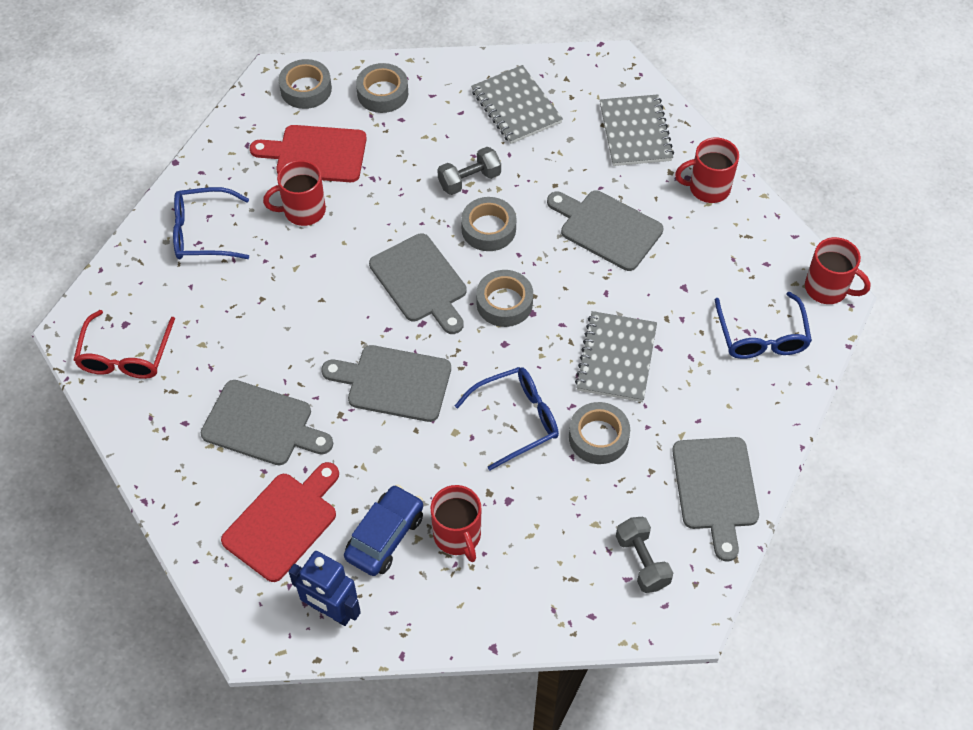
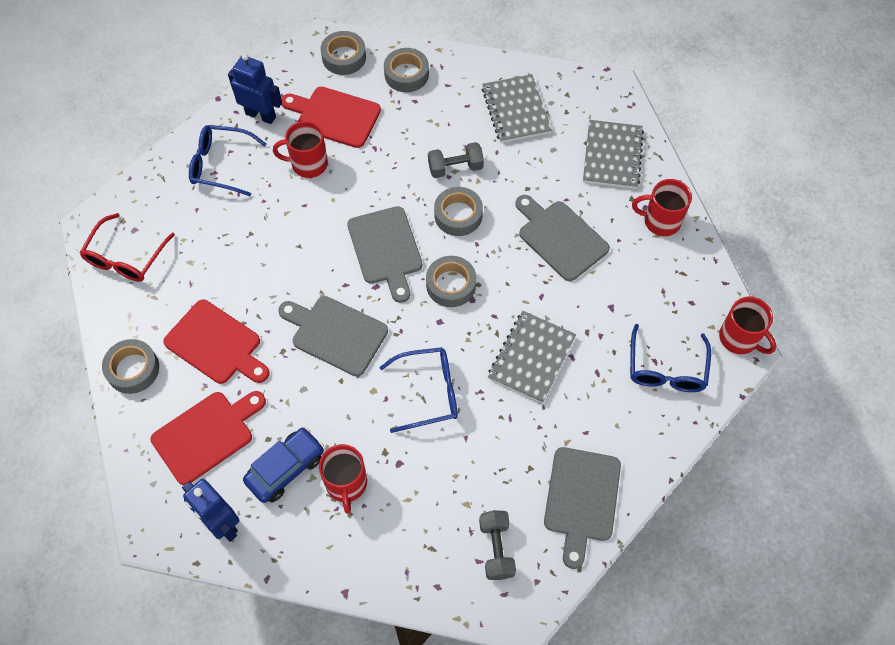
camera: 15 degrees right, 5 degrees up
grey cutting board [201,380,333,465] -> red cutting board [163,300,270,384]
grey tape [569,402,630,464] -> grey tape moved to [102,339,159,394]
none -> blue robot [228,53,282,124]

